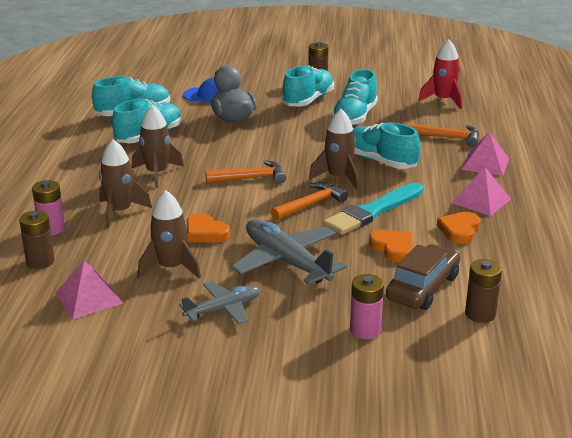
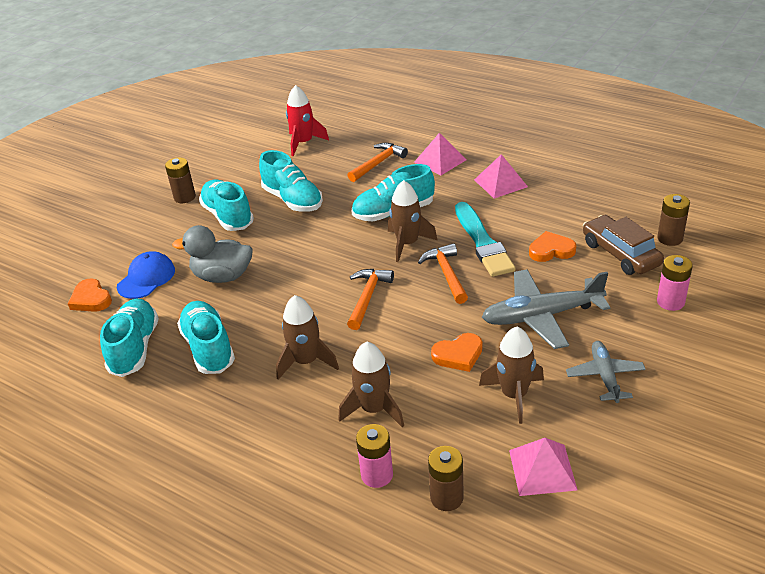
camera: 60 degrees left, 10 degrees up
orange heart [437,212,480,244] -> orange heart moved to [68,278,112,312]

